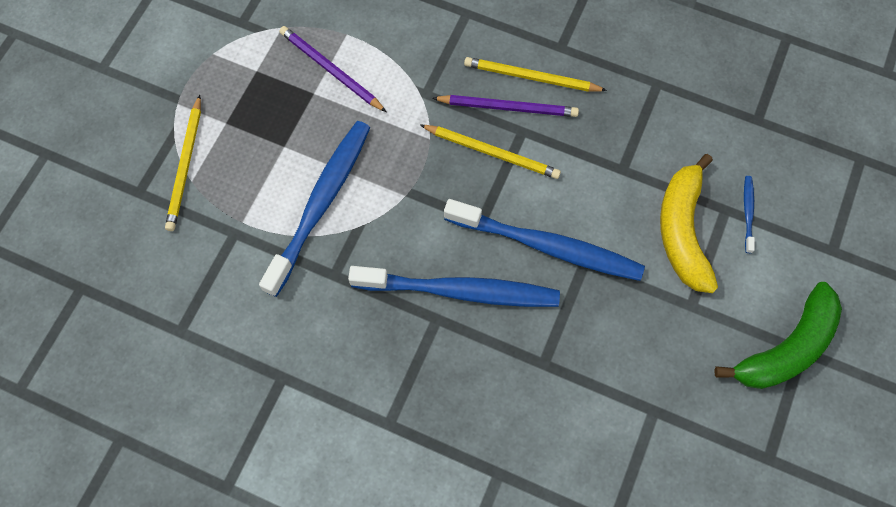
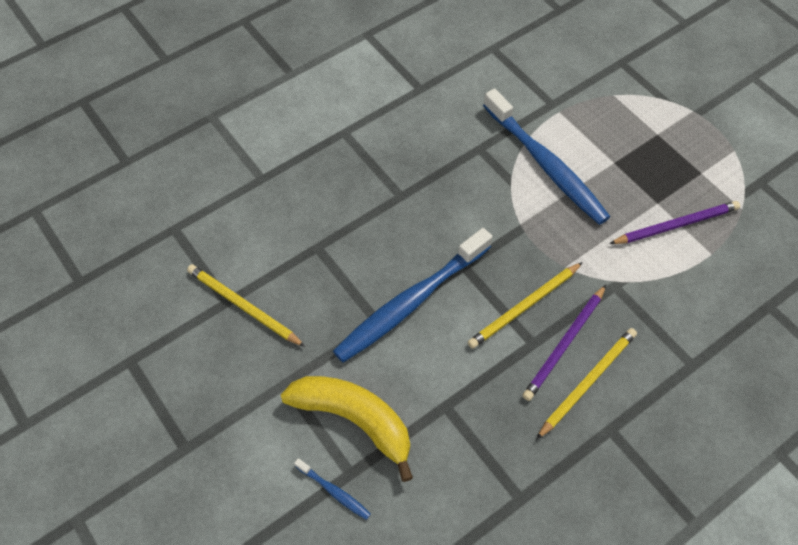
camera: 120 degrees right, 10 degrees down
yellow pencil [165,95,201,231] -> yellow pencil moved to [187,264,305,347]
blue toothbrush [348,266,560,307] -> none
green banana [714,282,842,389] -> none

